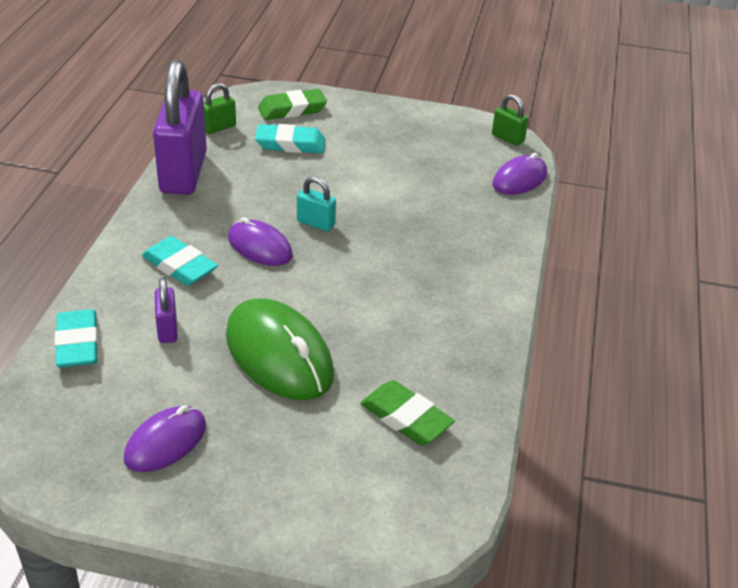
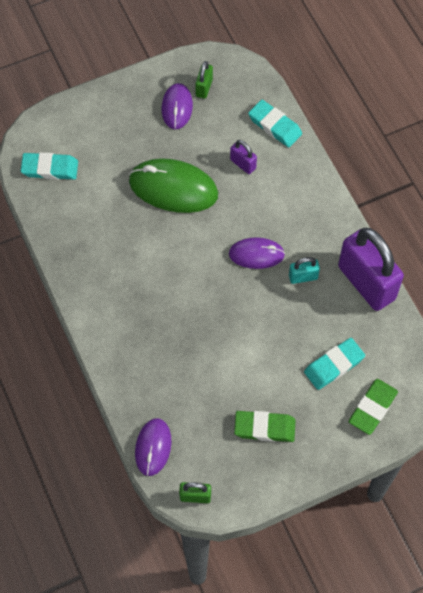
camera: 145 degrees right, 25 degrees up
turquoise eraser [142,236,218,286] -> turquoise eraser moved to [21,152,78,180]
green padlock [204,83,236,134] -> green padlock moved to [195,61,213,99]
turquoise padlock [297,176,336,231] -> turquoise padlock moved to [289,257,320,284]
green eraser [360,380,455,445] -> green eraser moved to [234,411,296,442]

